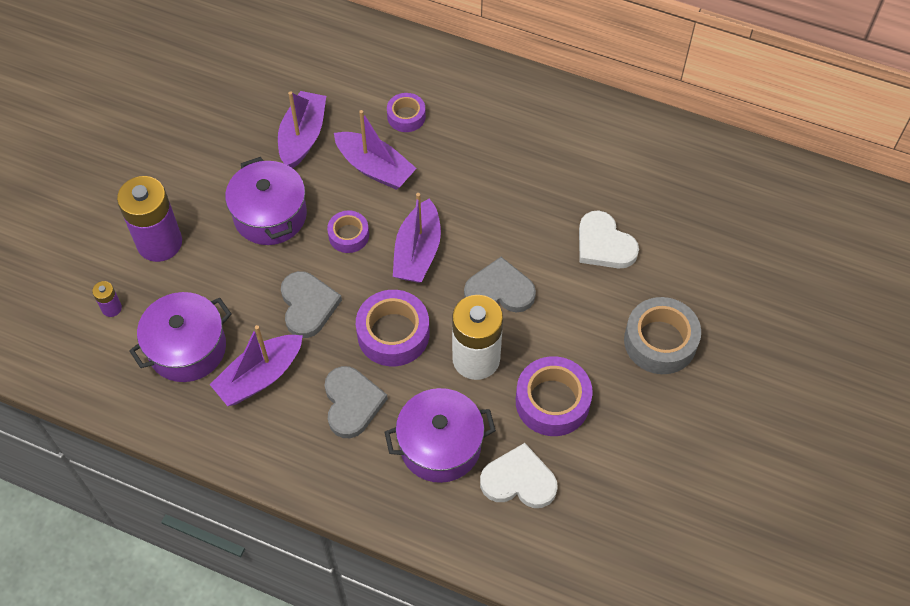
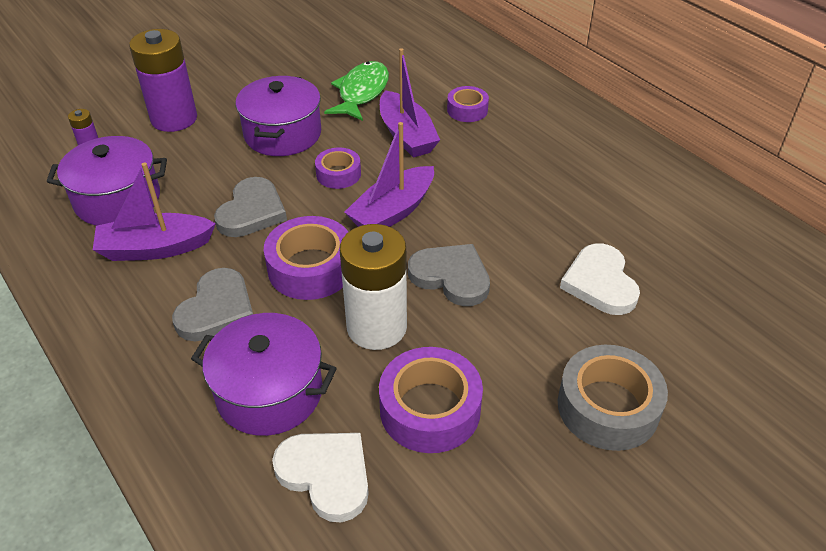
camera: 30 degrees right, 15 degrees down
purple boat [278,91,326,168] -> green fish [324,61,389,121]

